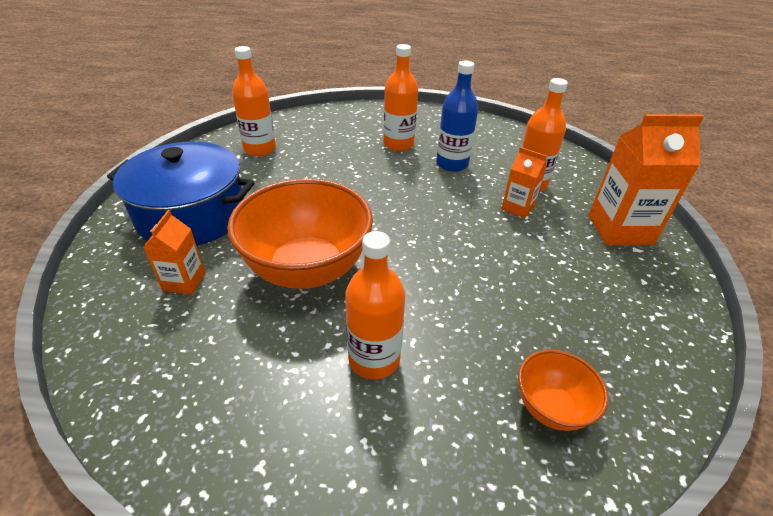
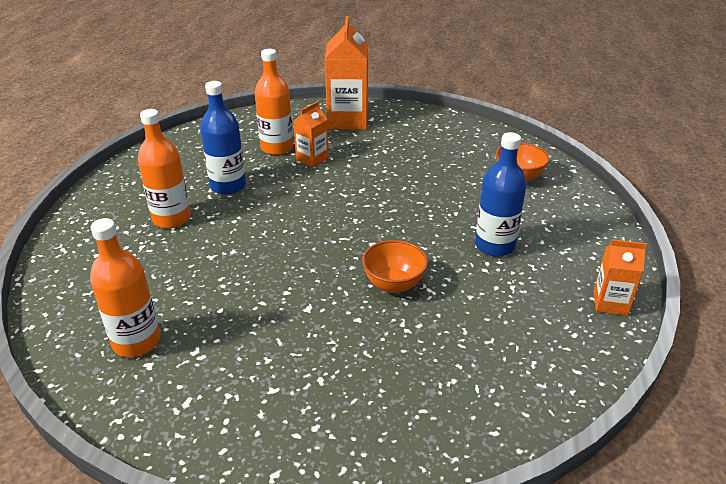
camera: 85 degrees left, 5 degrees down
blue pot [107,141,254,246] -> none
orange carton [143,210,205,294] -> orange carton moved to [593,239,647,316]
orange bowl [227,179,373,289] -> orange bowl [362,240,428,293], size x0.49
orange bottle [345,231,405,379] -> blue bottle [475,132,527,257]

